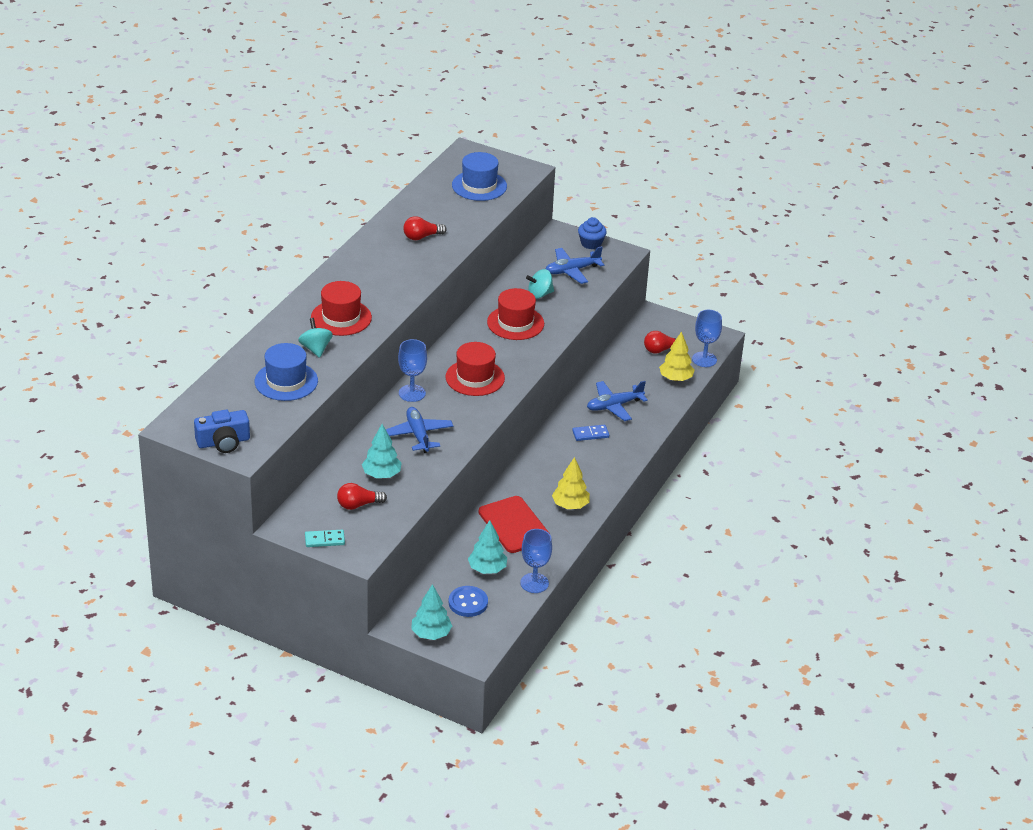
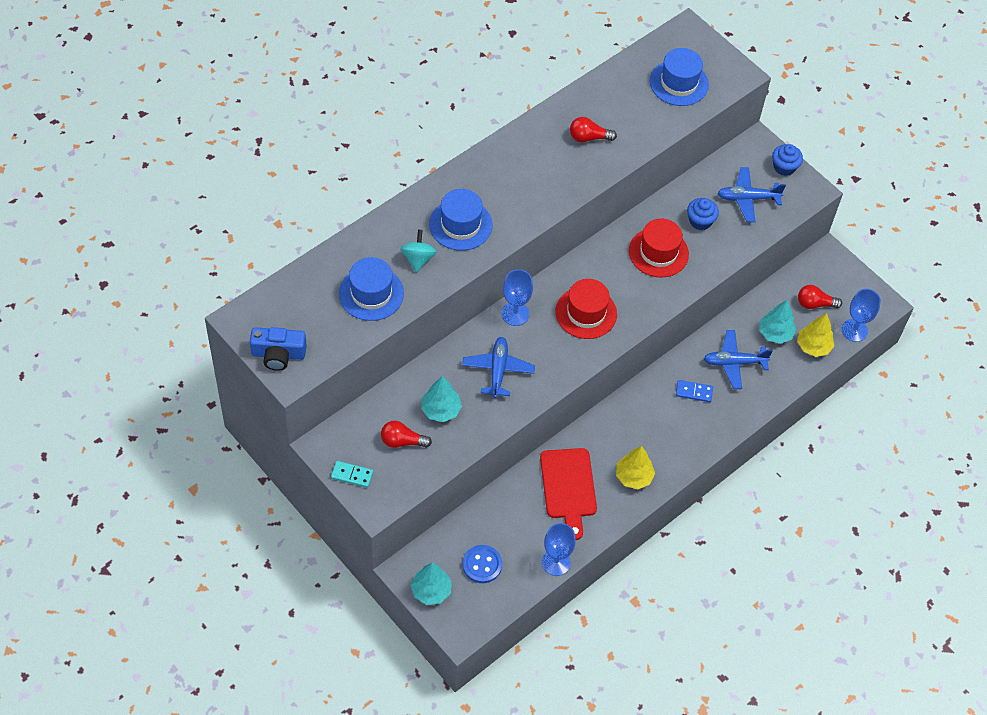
camera: 20 degrees right, 20 degrees up
red hat [311,281,372,336] -> blue hat [429,189,492,251]
turquoise tree [468,520,507,574] -> turquoise tree moved to [760,300,796,344]
turquoise spinning top [526,269,554,299] -> blue cupcake [687,198,719,230]

